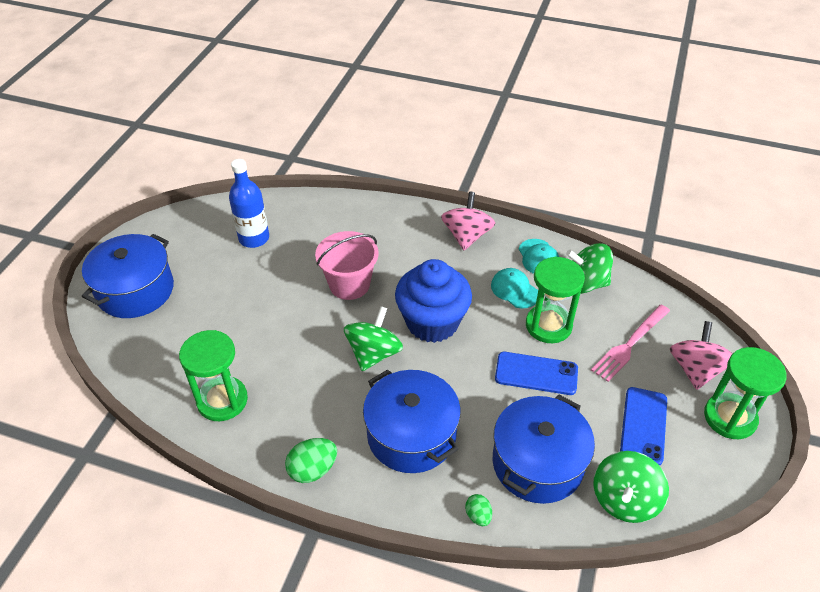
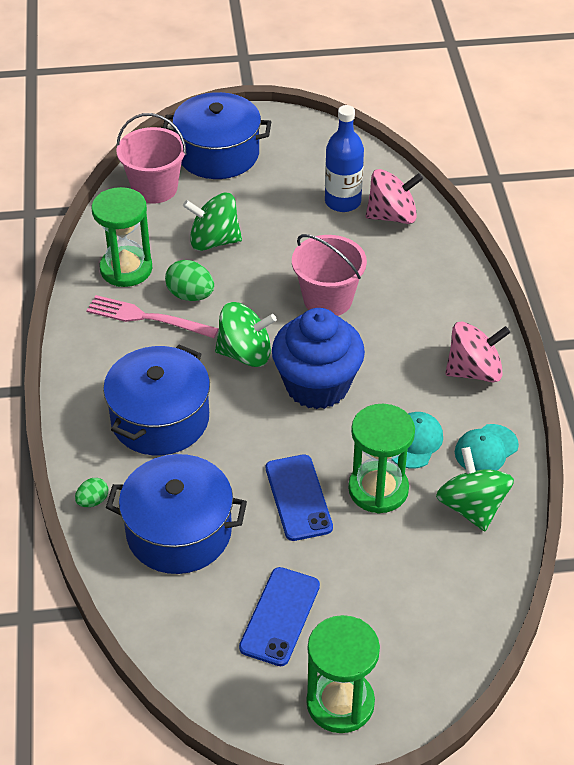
camera: 65 degrees right, 0 degrees up
green egg [285,438,337,483] -> green egg moved to [165,260,214,301]
pink fork [591,305,670,382] -> pink fork moved to [86,295,219,338]
green spinning top [593,451,669,523] -> green spinning top moved to [183,192,242,251]
blue phone [620,387,667,465] -> blue phone turned 60 degrees counterclockwise [239,567,320,666]
pink spinning top [670,321,733,390] -> pink spinning top moved to [366,169,423,224]
none -> pink bucket [116,113,187,204]

